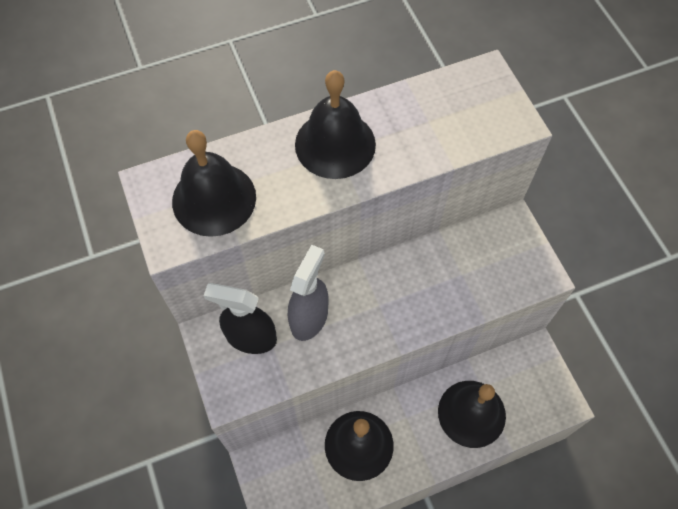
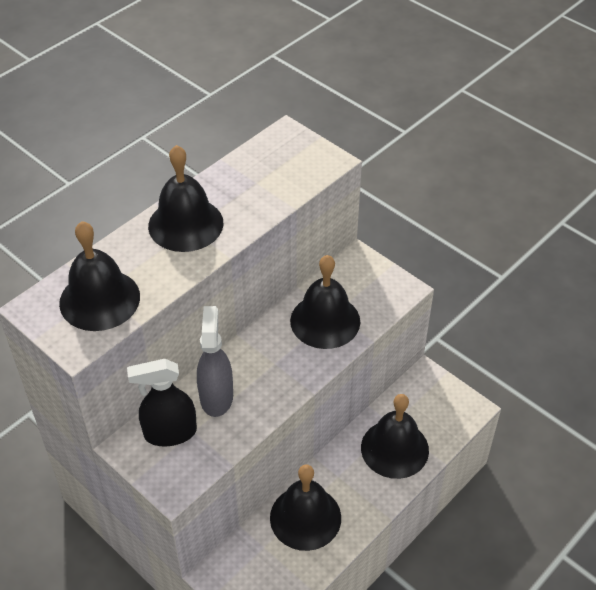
camera: 25 degrees left, 15 degrees down
none -> black bell [290,255,360,349]

